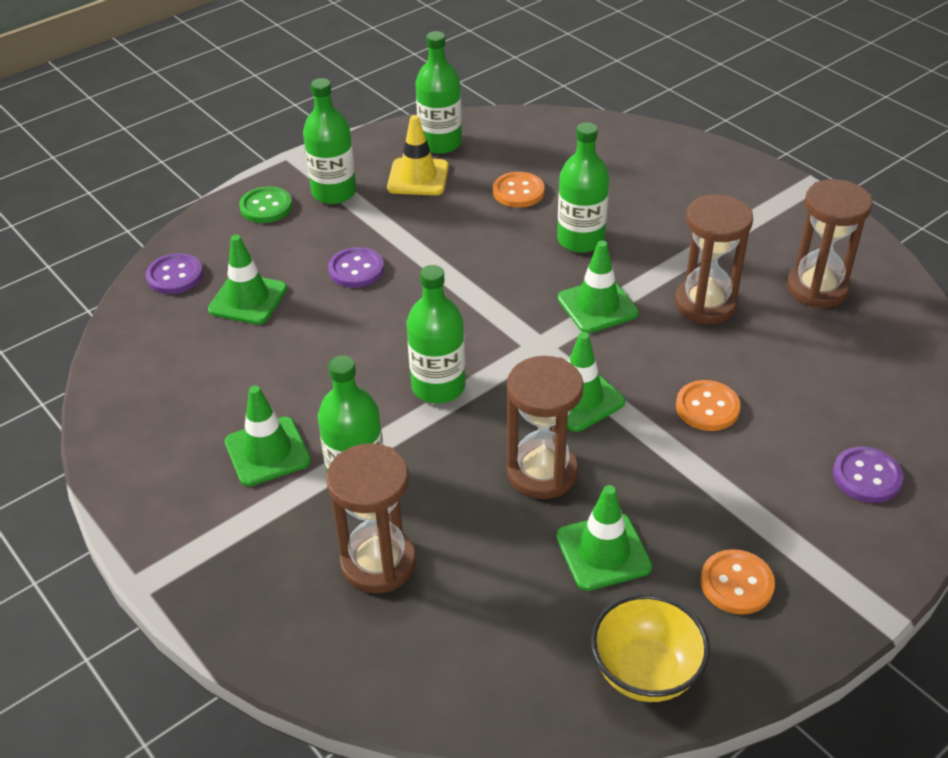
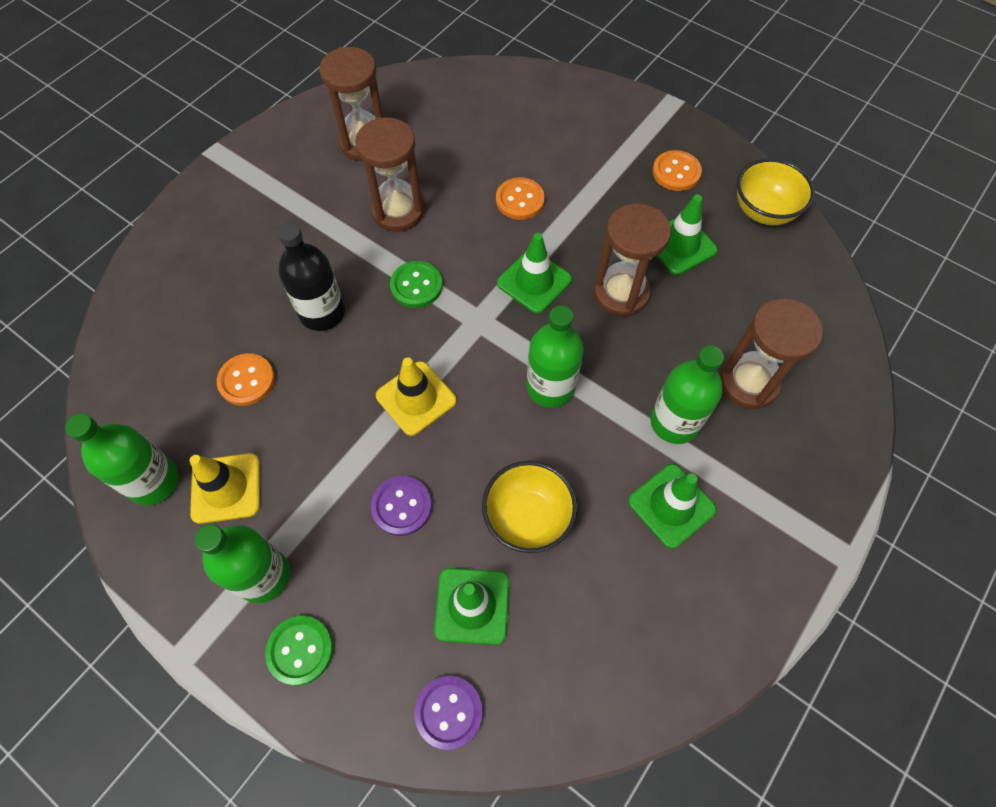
camera: 105 degrees left, 20 degrees up
green bottle [557,122,609,253] -> black bottle [278,222,345,331]
green traffic cone [558,241,639,333] -> green button [390,261,442,308]
purple button [833,446,903,503] -> none
none -> yellow traffic cone [376,357,457,436]
none -> yellow bowl [482,461,577,553]

